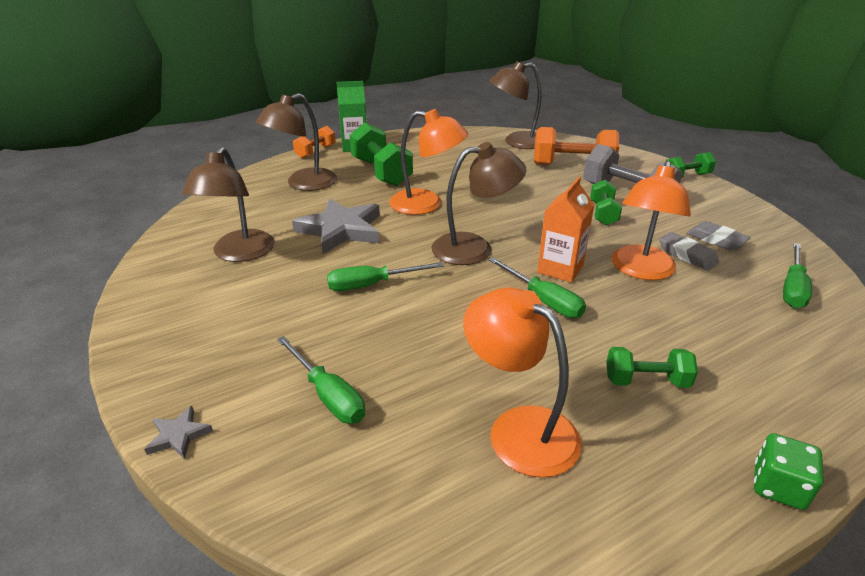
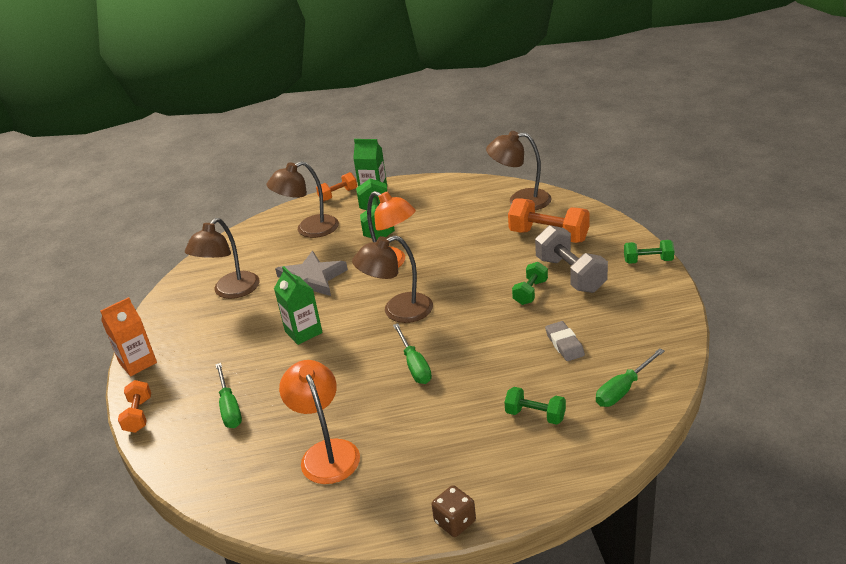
camera: 25 degrees right, 0 degrees up
grey star [144,406,213,459] -> orange dumbbell [118,380,151,433]
green screwdriver [327,262,444,291] -> green carton [274,266,323,345]
brown lamp [432,142,526,265] -> brown lamp turned 150 degrees clockwise [352,236,433,323]
orange carton [537,177,594,283] -> orange carton moved to [100,297,157,376]
green dumbbell [606,347,698,388] -> green dumbbell moved to [505,387,566,425]
orange lamp [612,161,691,280] -> none
grey eraser [687,221,751,250] -> none
green dice [754,433,824,510] -> brown dice [431,485,476,537]

